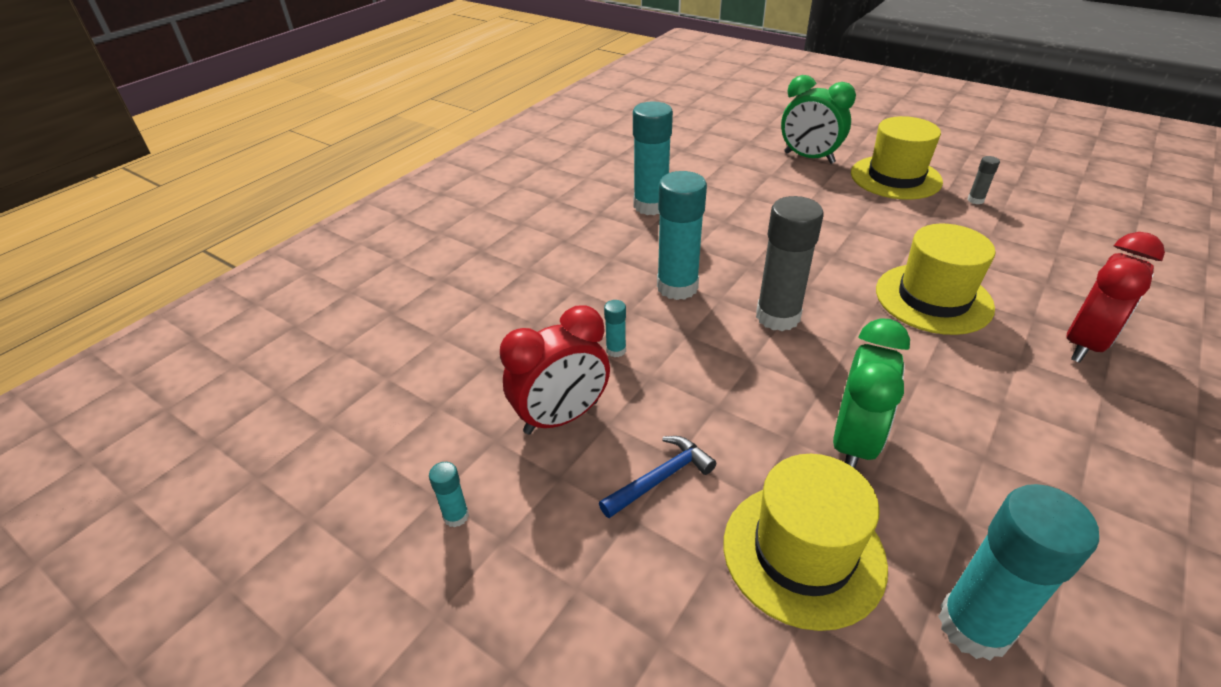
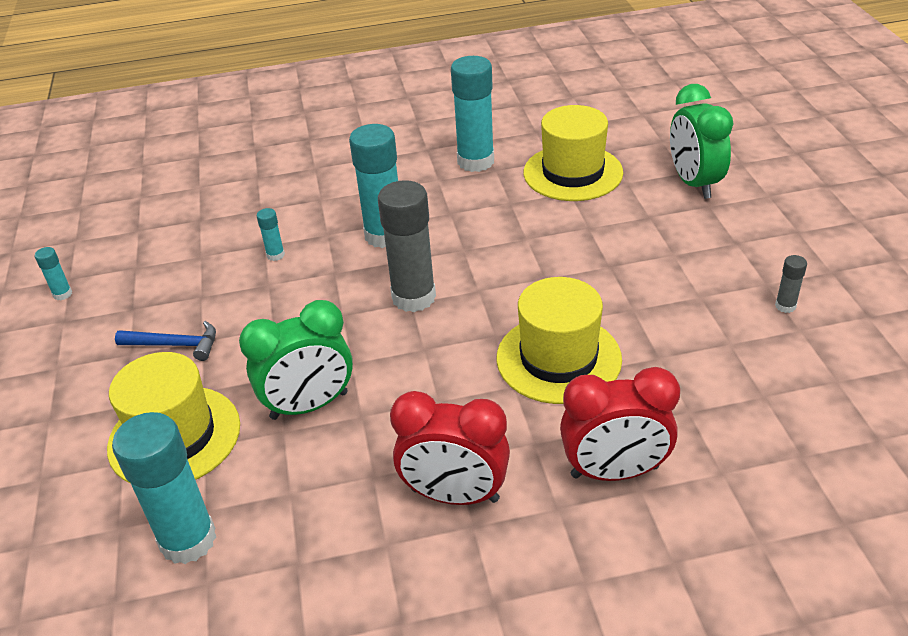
camera: 45 degrees right, 0 degrees up
red clock [500,305,610,434] -> red clock moved to [390,391,510,505]
yellow hat [851,116,943,200] -> yellow hat moved to [523,105,623,201]

